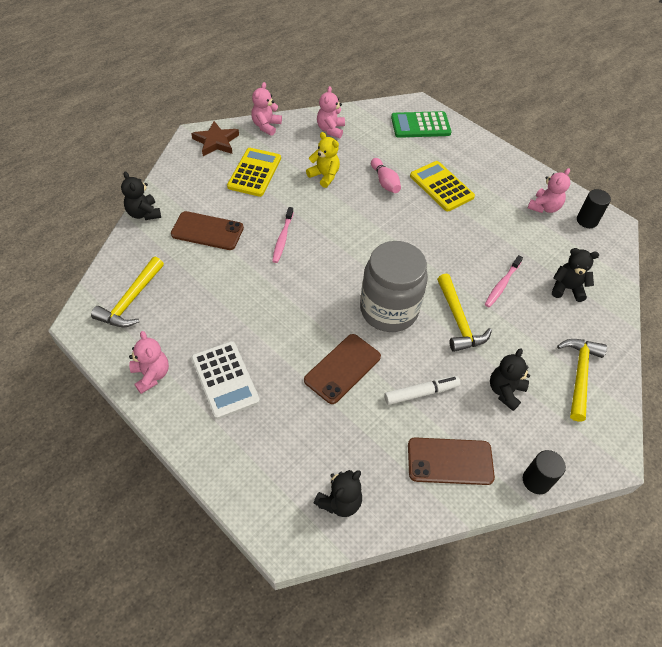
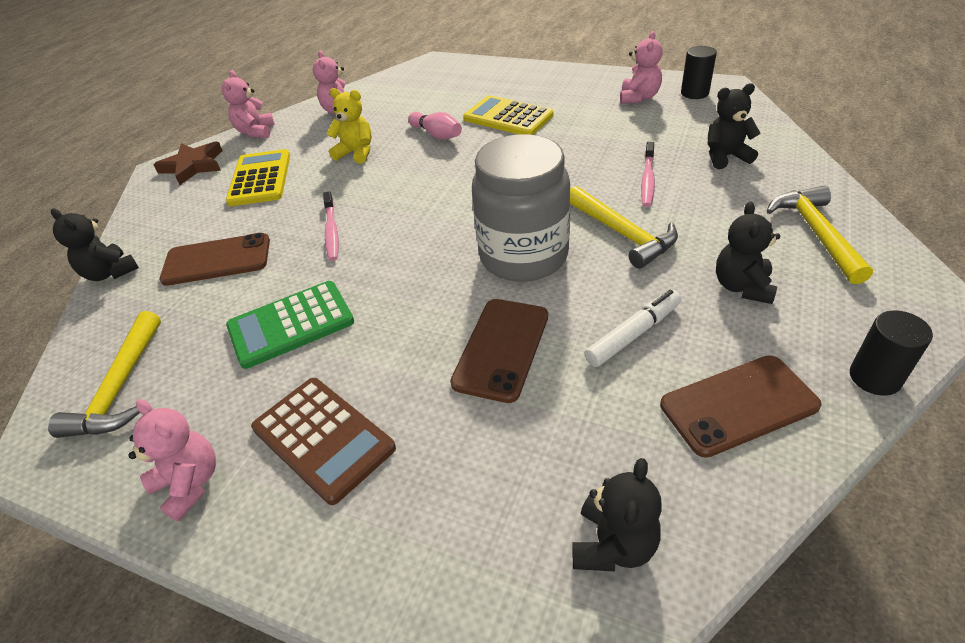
camera: 15 degrees left, 10 degrees down
white calculator [191,341,260,419] -> brown calculator [251,378,396,505]
green calculator [391,111,451,138] -> green calculator moved to [226,281,354,369]

